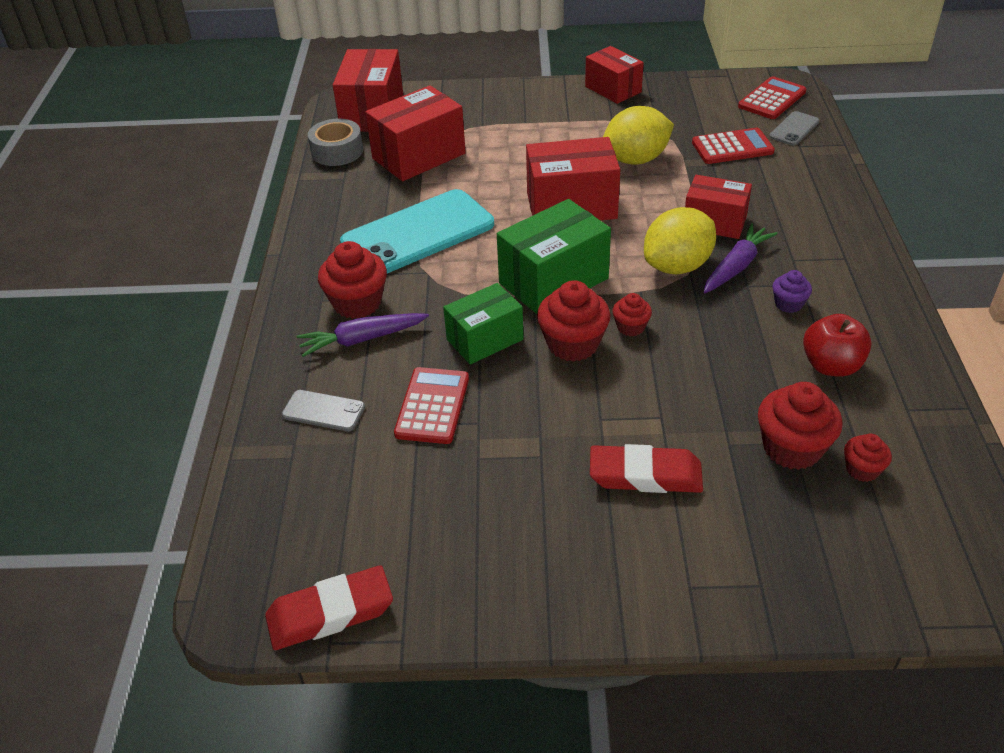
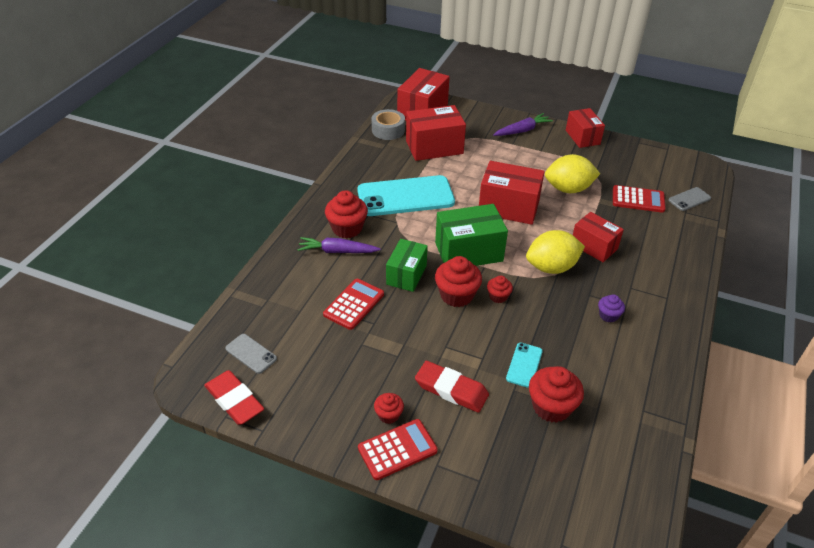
camera: 20 degrees right, 0 degrees up
red eraser [265,565,393,650] -> red eraser turned 45 degrees clockwise [204,370,264,425]
grey phone [282,390,365,431] -> grey phone moved to [225,334,277,374]
green box [443,283,524,365] -> green box turned 60 degrees counterclockwise [386,239,428,292]
purple carrot [704,223,778,293] -> purple carrot moved to [493,113,553,136]
red calculator [738,76,806,119] -> red calculator moved to [358,419,438,480]
red apple [803,314,872,377] -> none
red cupcake [844,434,892,482] -> red cupcake moved to [374,393,404,424]
none -> turquoise phone [506,342,543,388]

